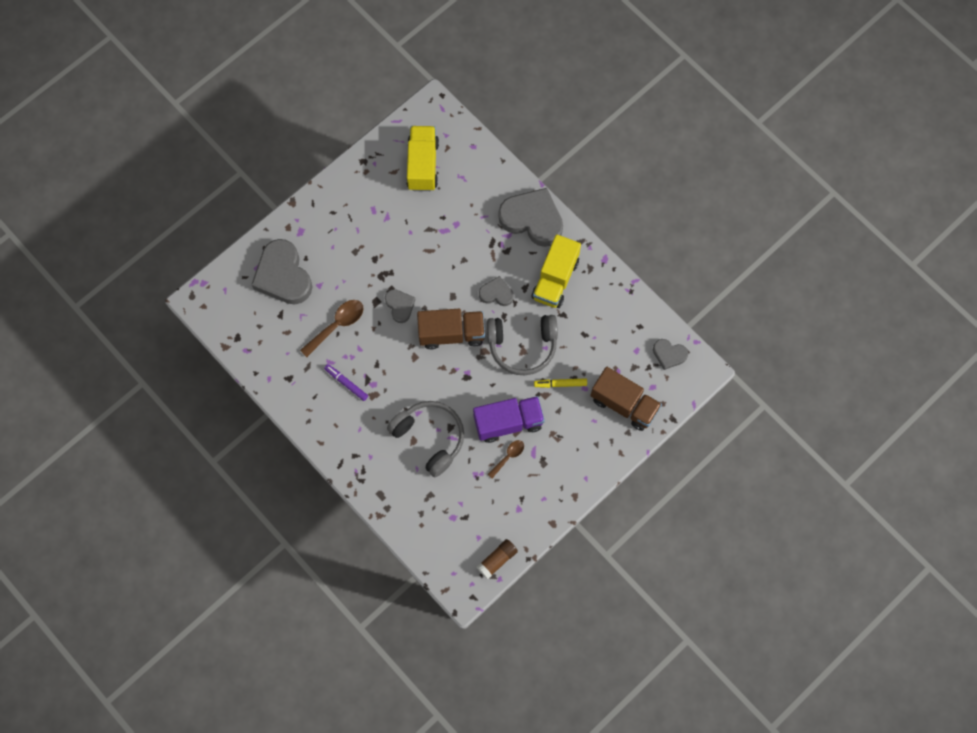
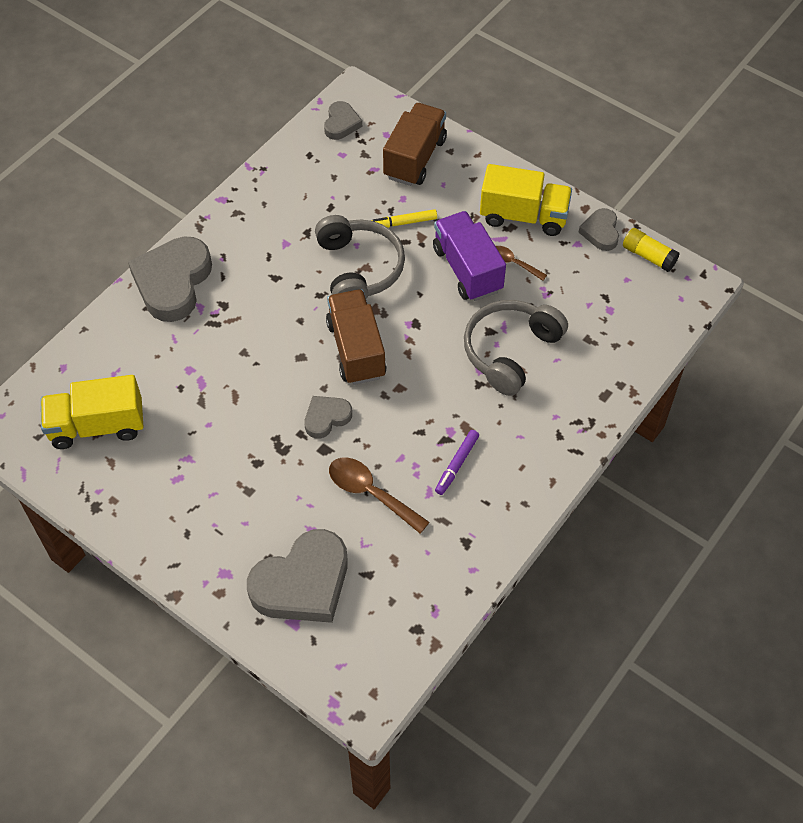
camera: 100 degrees left, 15 degrees down
brown glue stick [476,539,518,579] -> yellow glue stick [623,228,680,272]
grey heart [479,276,514,306] -> grey heart moved to [579,208,619,251]
yellow truck [531,234,581,308] -> yellow truck moved to [480,164,572,236]
yellow marker [534,378,587,388] -> yellow marker turned 90 degrees clockwise [371,209,437,228]

